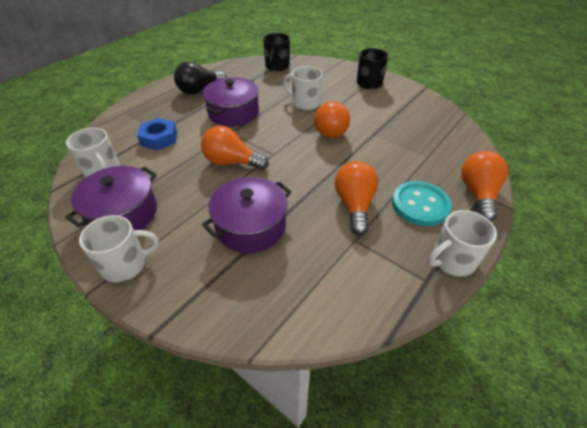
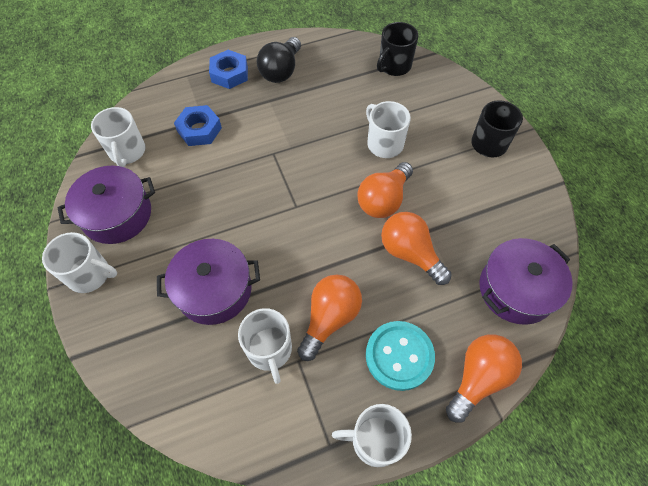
camera: 30 degrees right, 15 degrees up
black light bulb [174,62,226,94] -> black light bulb turned 60 degrees counterclockwise [257,37,301,83]
orange light bulb [201,126,269,170] -> orange light bulb moved to [381,212,452,285]
purple pot [203,77,259,127] -> purple pot moved to [479,238,573,325]
none -> blue nut [209,50,248,89]
none -> white mug [238,308,292,384]

